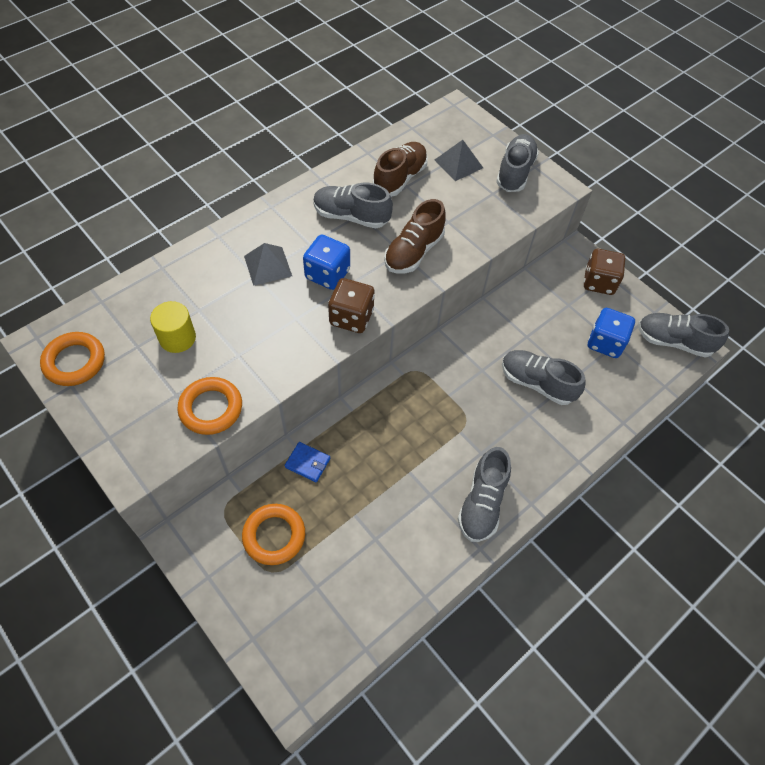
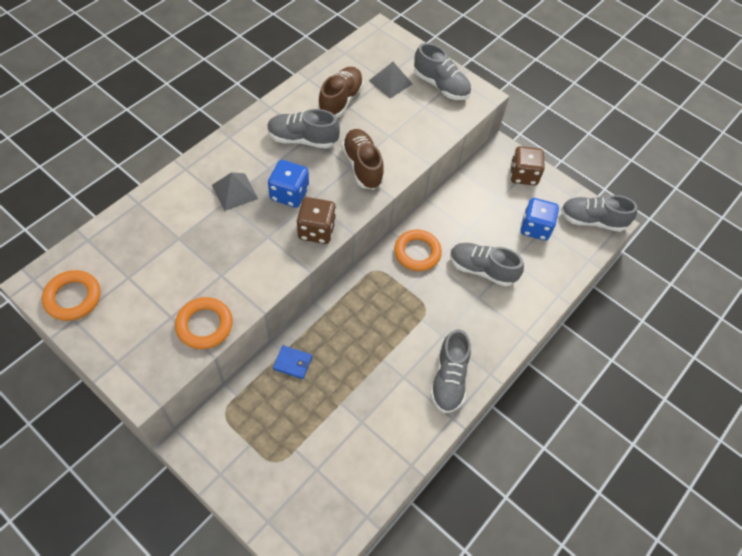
camera: 10 degrees left, 0 degrees up
yellow cylinder [150,301,196,353] -> none
orange ring [242,504,305,565] -> orange ring moved to [394,230,442,271]
brown shoe [384,199,446,273] -> brown shoe turned 135 degrees clockwise [342,129,384,189]
grey shoe [496,134,539,192] -> grey shoe turned 120 degrees clockwise [414,43,471,100]

